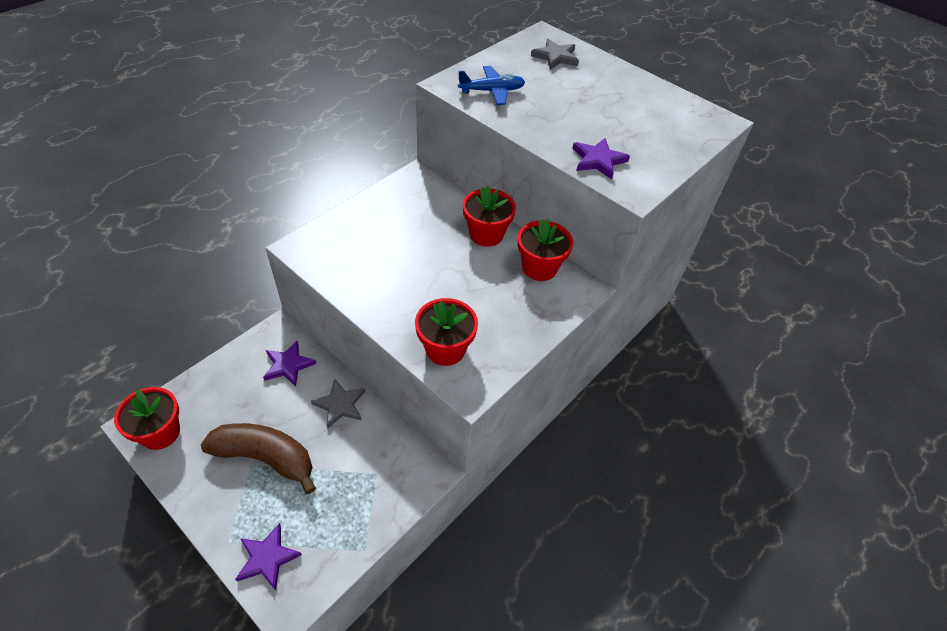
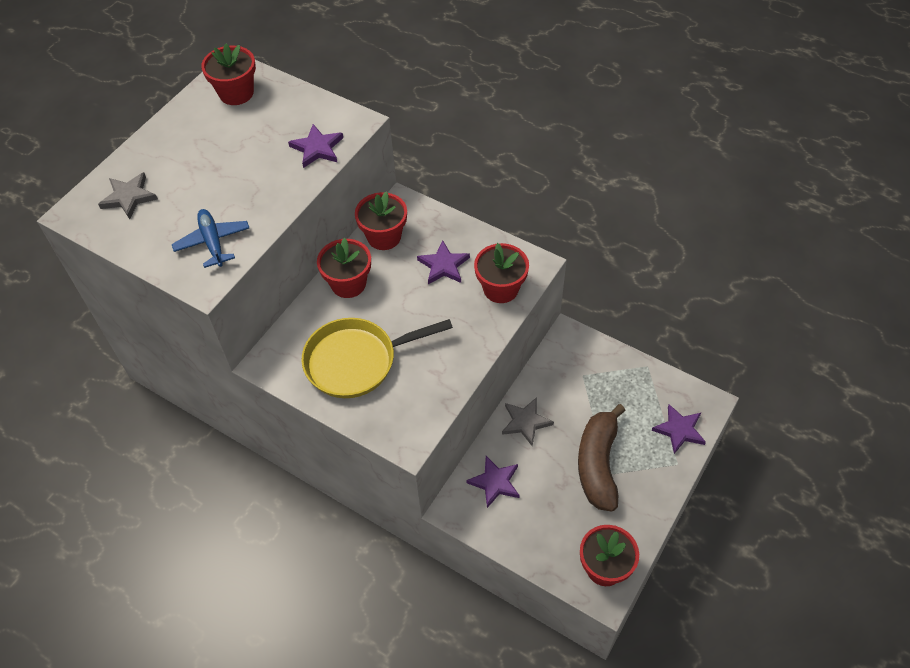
camera: 95 degrees left, 5 degrees up
none -> red flower pot [201,44,256,105]
none -> yellow pan [302,318,453,398]
none -> purple star [417,240,470,284]

